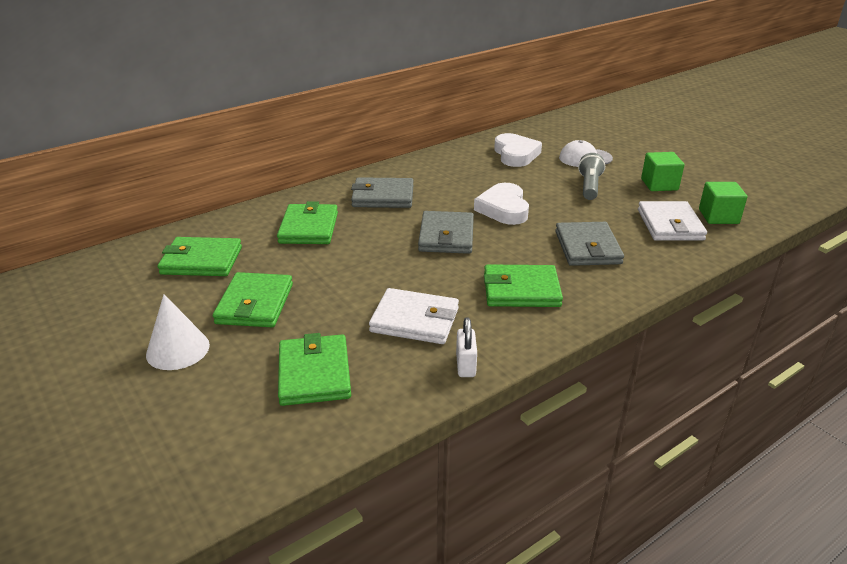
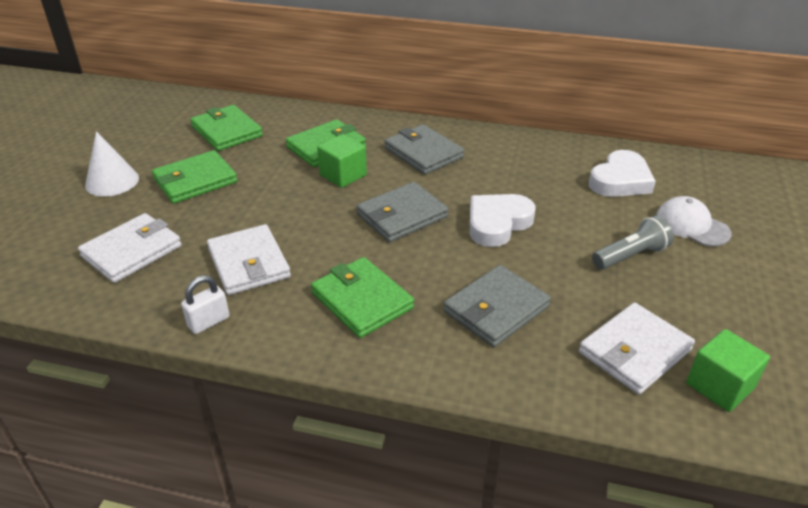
camera: 50 degrees right, 5 degrees up
green wallet [278,333,351,406] -> white wallet [78,213,182,283]
green cube [641,152,684,191] -> green cube moved to [317,134,367,188]

